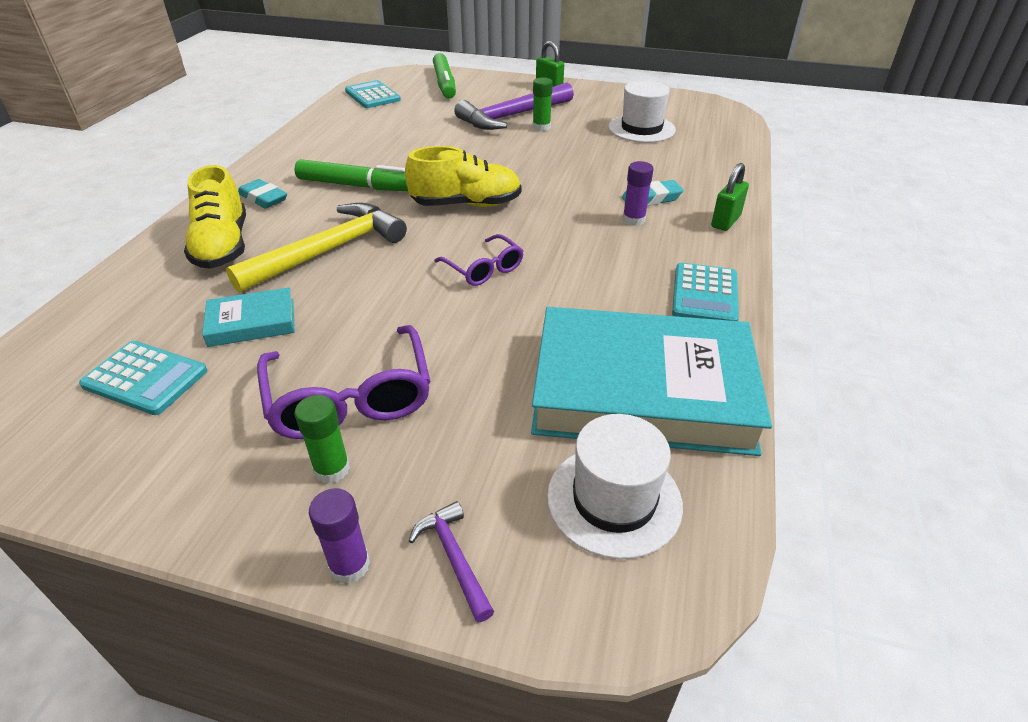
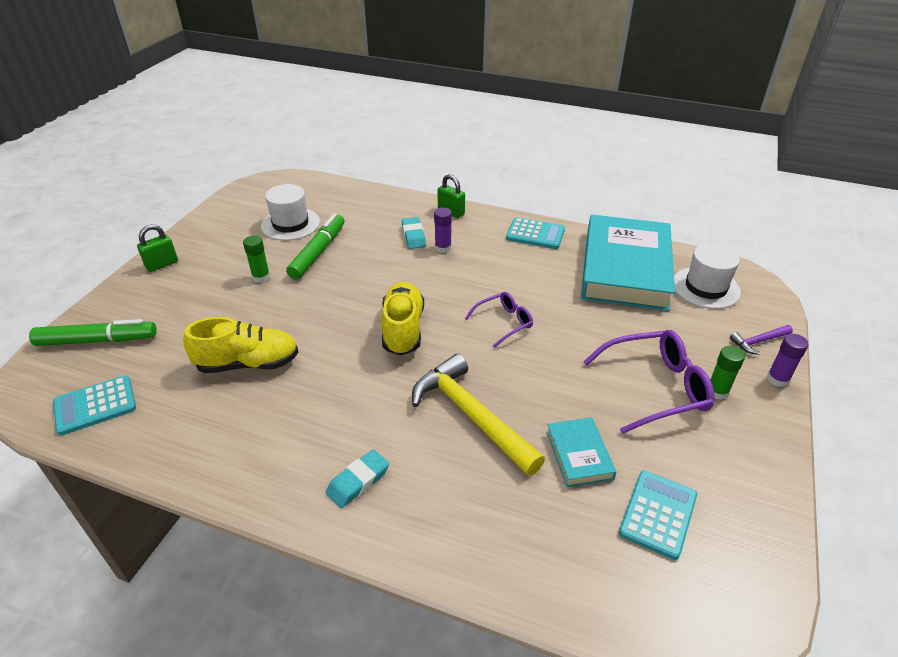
camera: 85 degrees left, 0 degrees up
yellow shoe [184,165,246,269] -> yellow shoe moved to [183,317,298,373]
green marker [294,159,408,191] -> green marker moved to [286,214,345,279]
purple hammer [454,82,574,130] -> none

